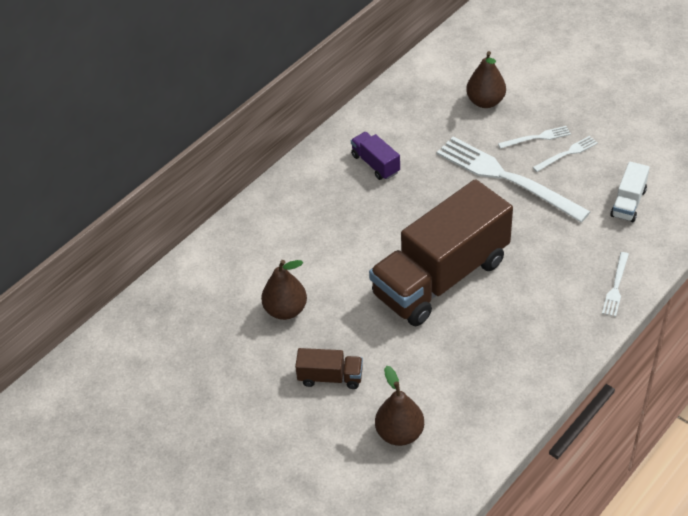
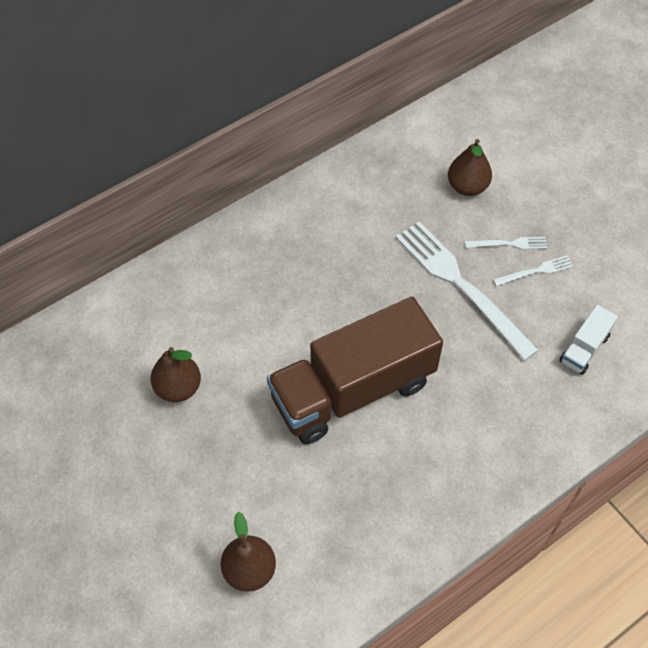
camera: 10 degrees right, 10 degrees up
brown truck [295,348,363,389] -> none
purple truck [351,132,400,180] -> none
white fork [602,252,629,317] -> none

